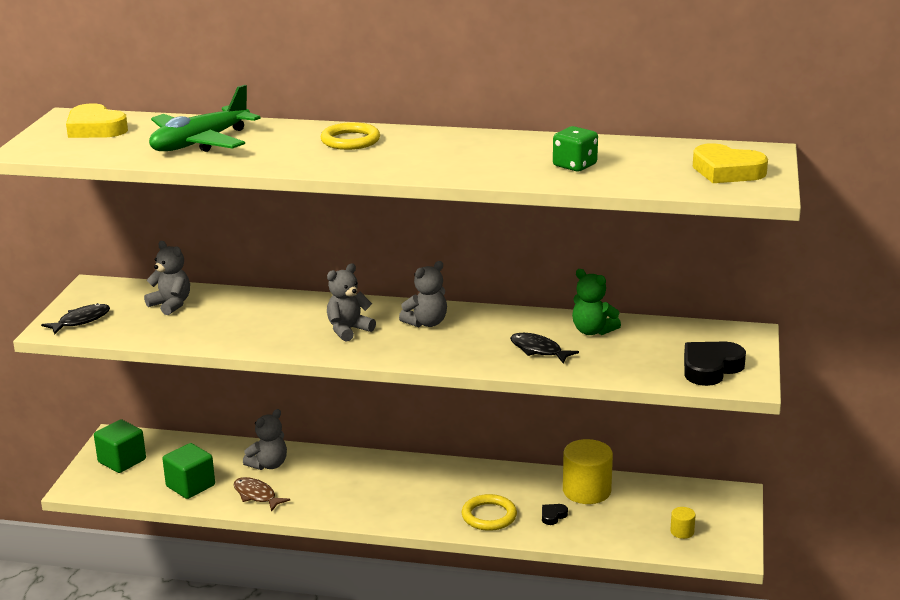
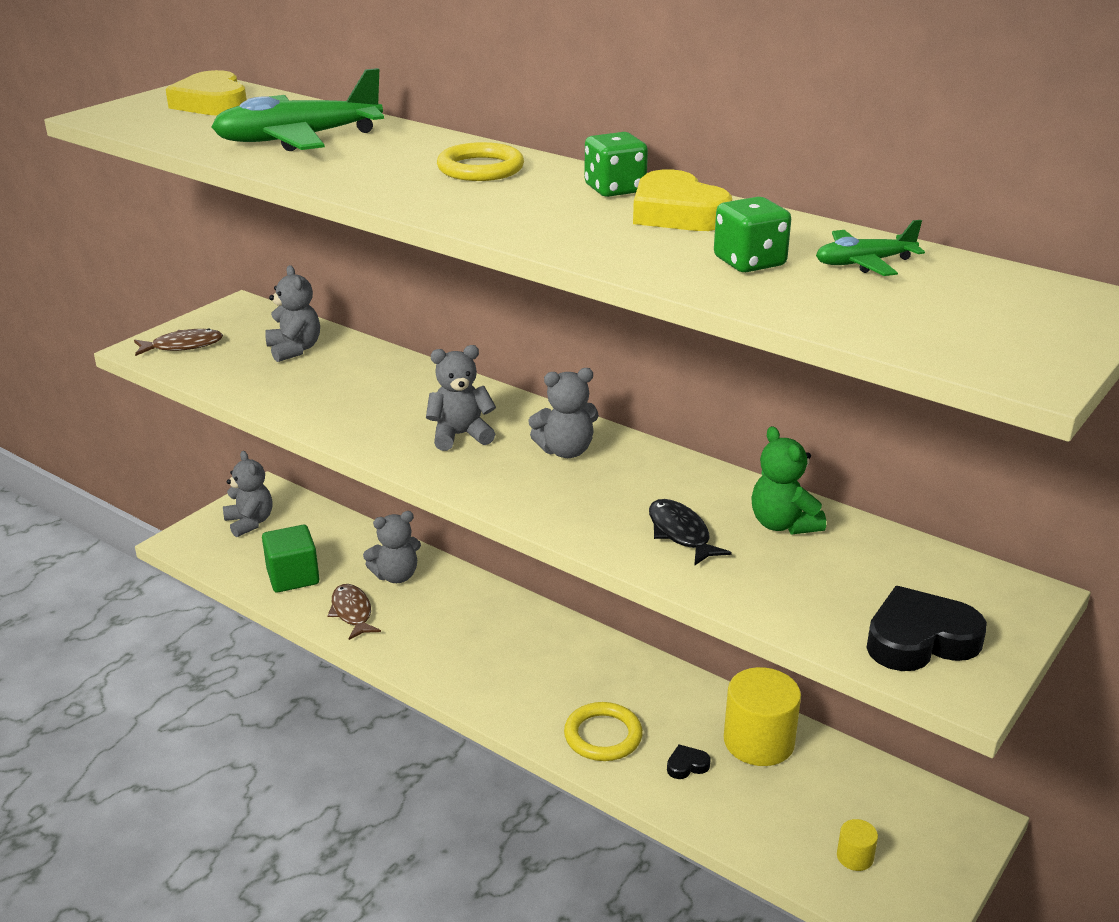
camera: 25 degrees right, 5 degrees up
black fish [41,303,110,334] -> brown fish [134,328,223,356]
green cube [94,419,146,473] -> grey teddy bear [223,451,272,537]
yellow heart [693,143,768,183] -> yellow heart moved to [633,169,732,231]
none -> green dice [584,132,648,197]
none -> green plane [816,220,925,276]

